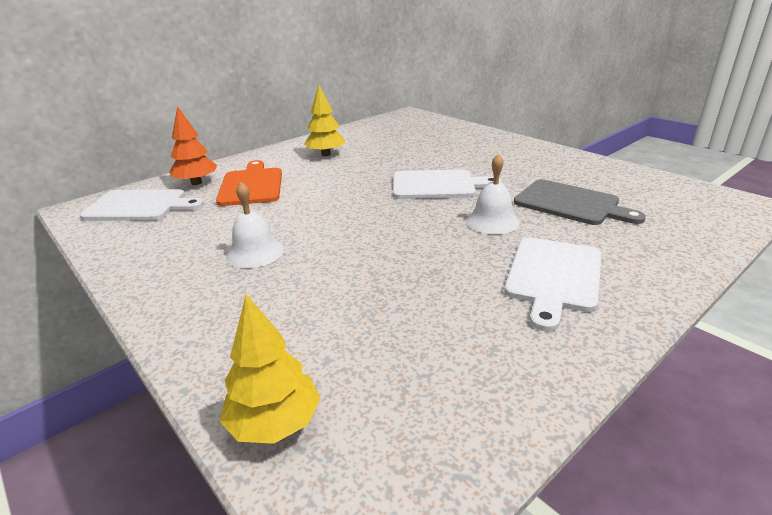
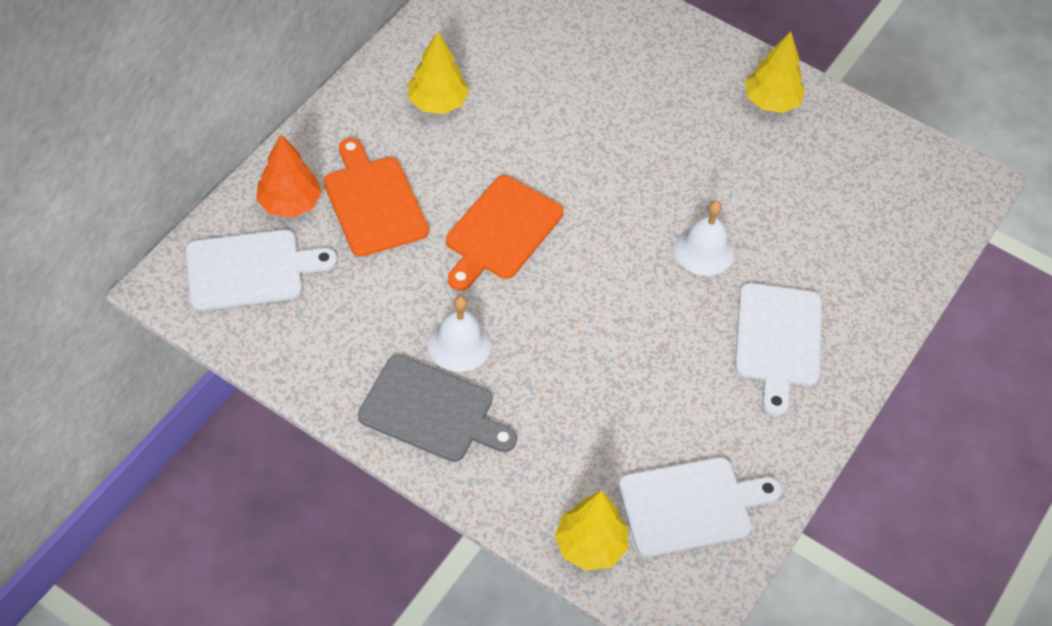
camera: 20 degrees left, 25 degrees up
white cutting board [393,169,501,199] -> white cutting board moved to [618,457,782,557]
grey cutting board [514,179,646,225] -> grey cutting board moved to [358,354,517,462]
none -> orange cutting board [446,175,564,291]
none -> yellow tree [745,31,805,113]

